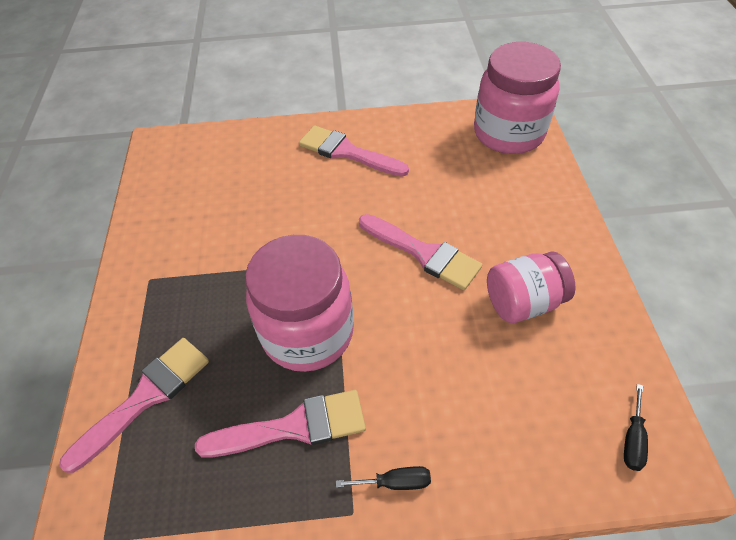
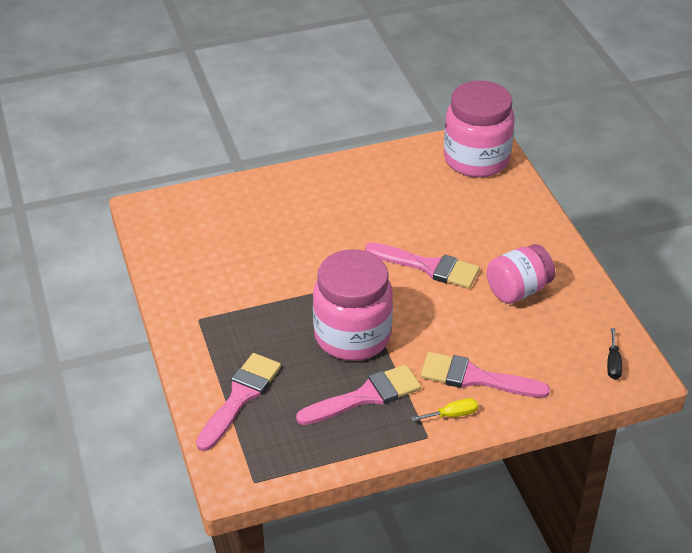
camera: 15 degrees left, 10 degrees down
pink brush [299,126,409,177] -> pink brush moved to [420,352,550,398]
black screwdriver [336,466,431,490] -> yellow screwdriver [411,398,478,421]

